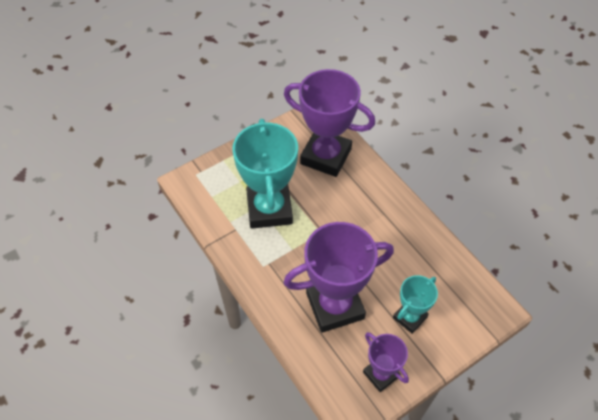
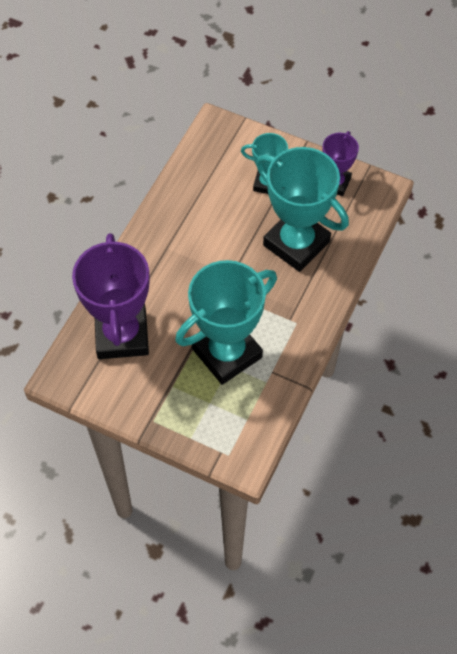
camera: 120 degrees left, 5 degrees up
purple trophy [284,222,394,333] -> turquoise trophy [256,147,349,272]

